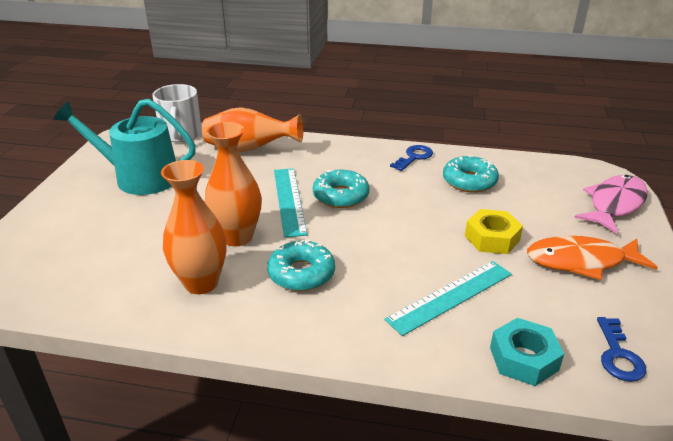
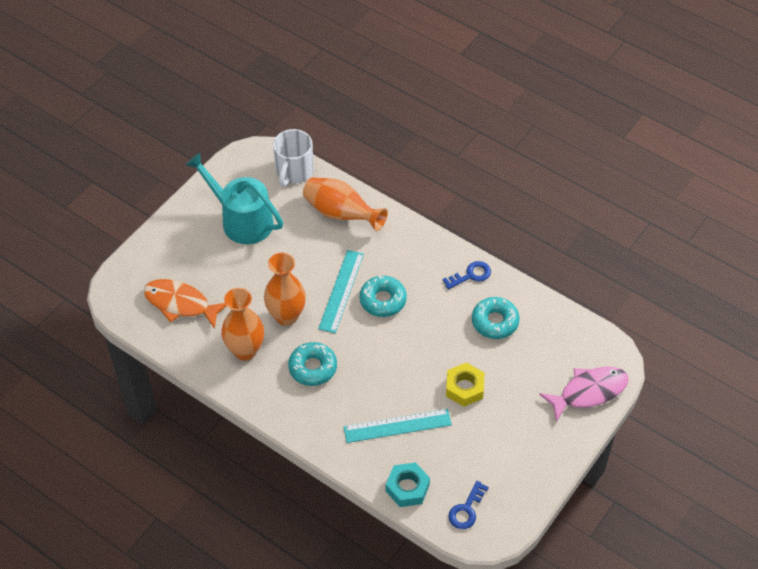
camera: 25 degrees right, 20 degrees up
orange fish [527,236,658,280] -> orange fish moved to [144,279,226,329]

